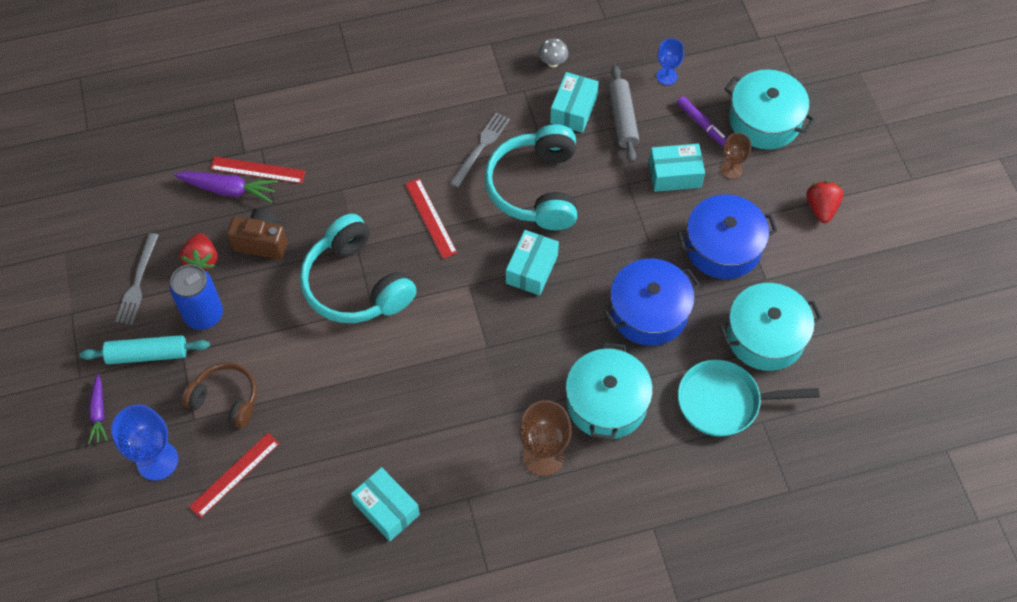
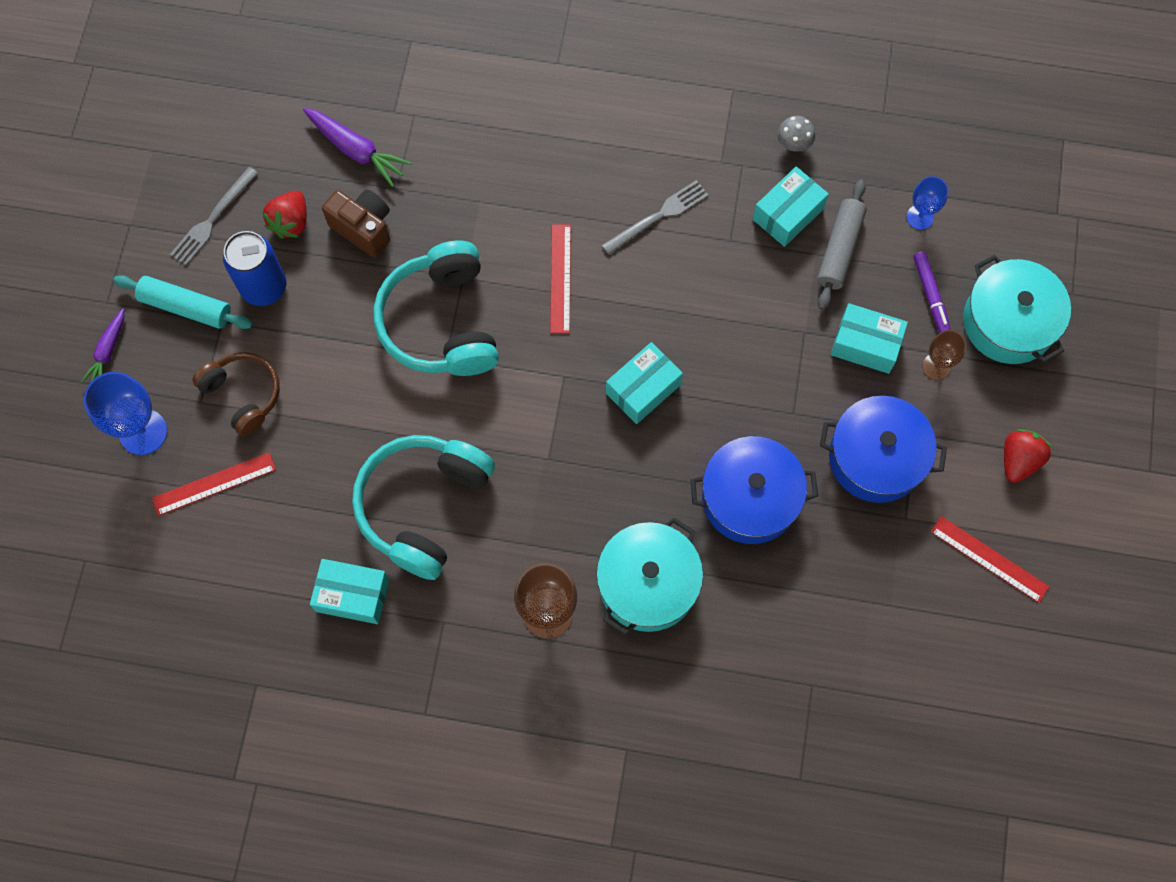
camera: 25 degrees right, 10 degrees up
red ruler [210,157,306,184] -> red ruler moved to [931,516,1050,603]
turquoise box [351,467,420,541] -> turquoise box turned 60 degrees counterclockwise [310,559,389,624]
turquoise headphones [484,124,577,230] -> turquoise headphones moved to [352,435,495,580]
turquoise pan [678,359,820,437] -> none
turquoise pot [719,283,822,371] -> none

